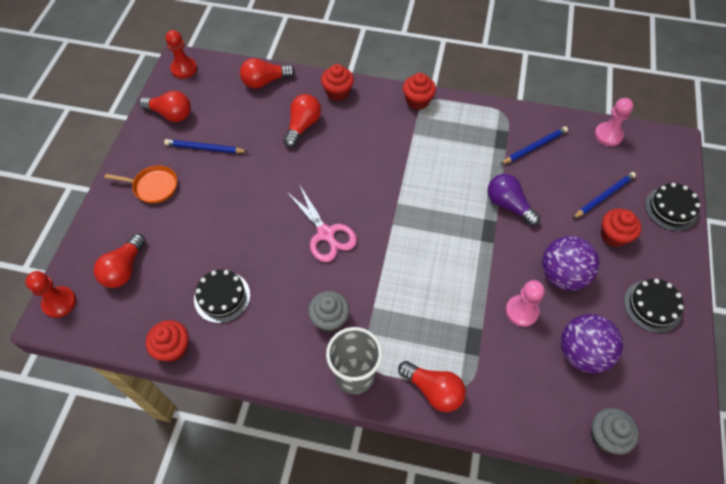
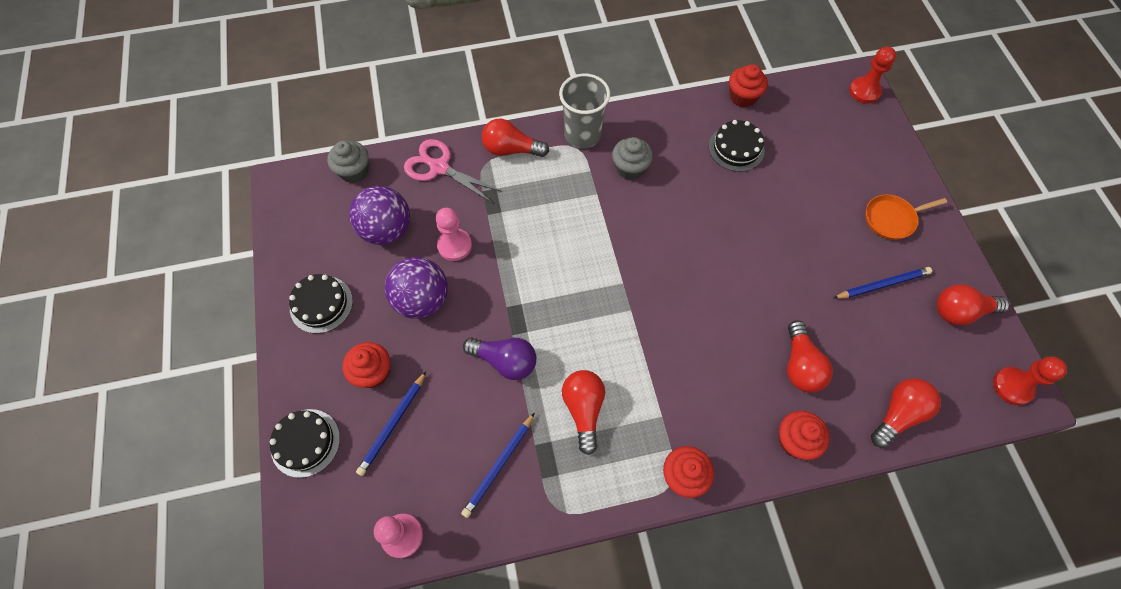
camera: 155 degrees right, 5 degrees up
red light bulb [94,234,146,288] -> red light bulb moved to [562,370,605,455]
pink scissors [286,184,357,262] -> pink scissors moved to [404,139,502,203]

